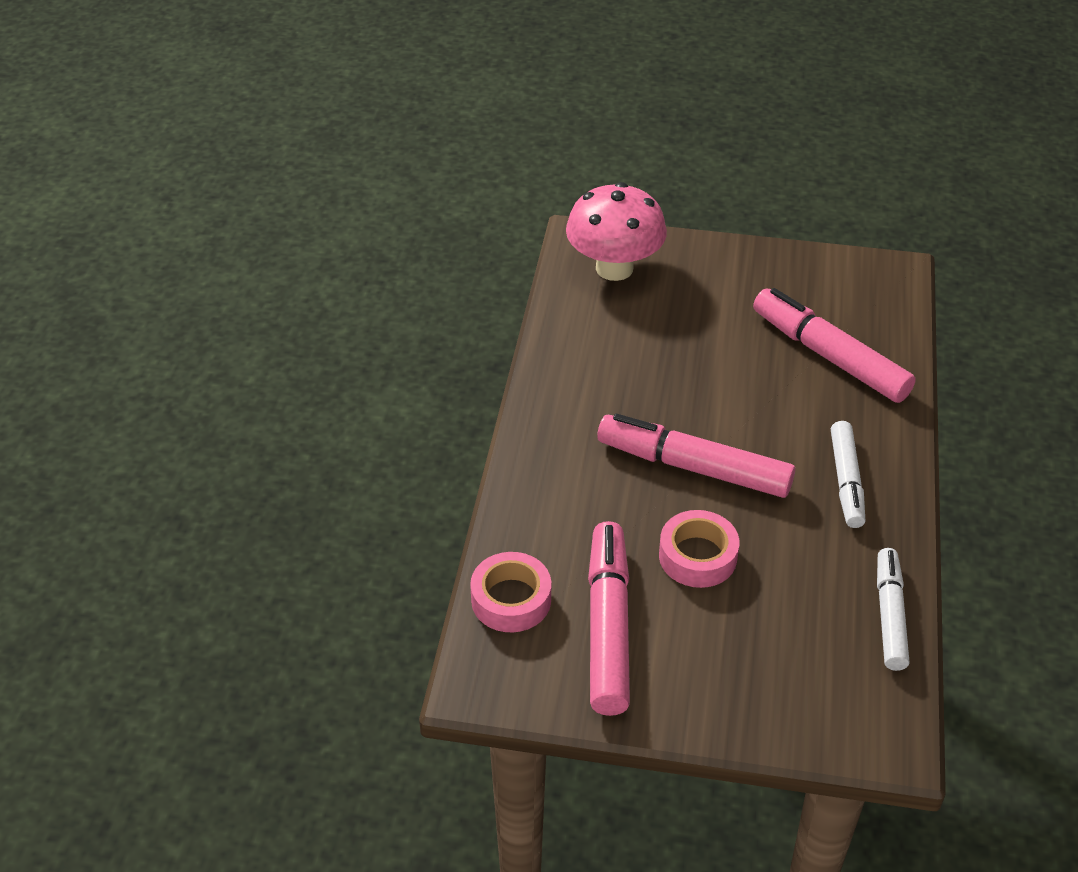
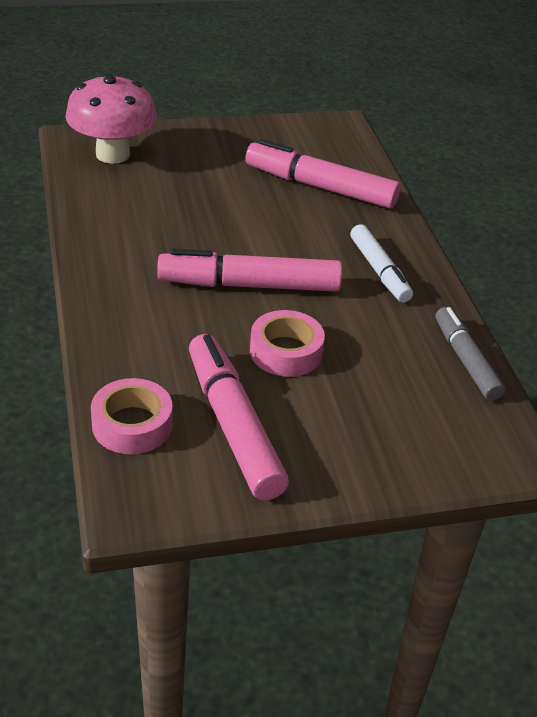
camera: 25 degrees left, 5 degrees down
white marker [877,548,909,671] -> grey marker [436,307,505,401]

